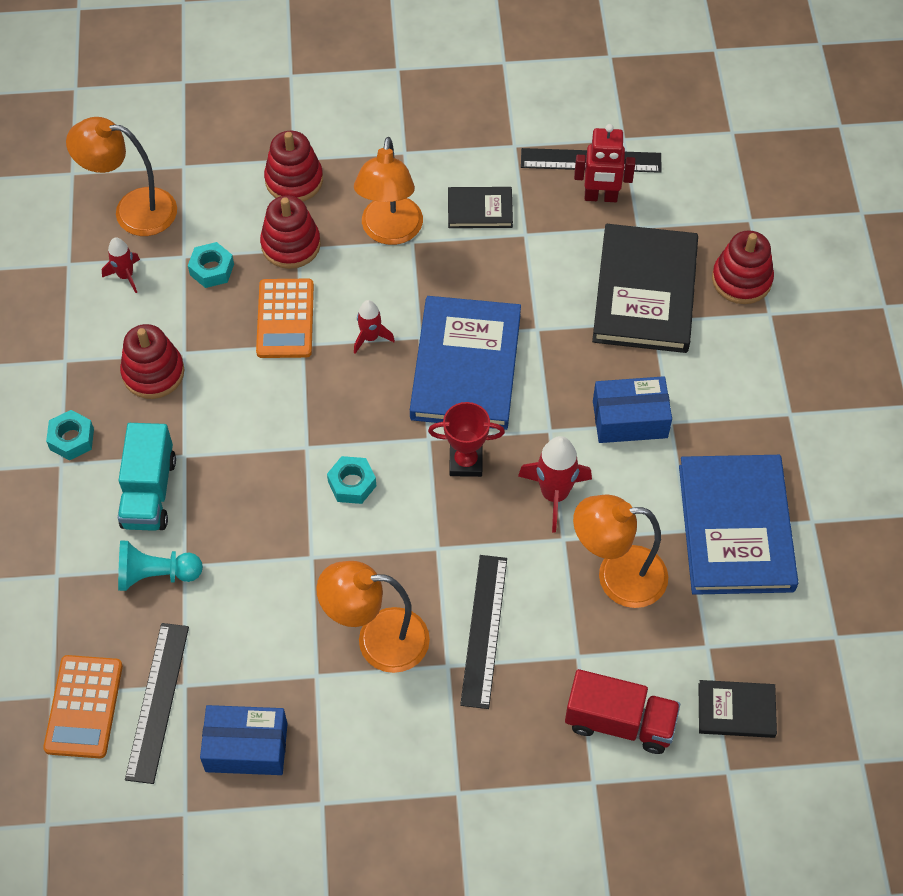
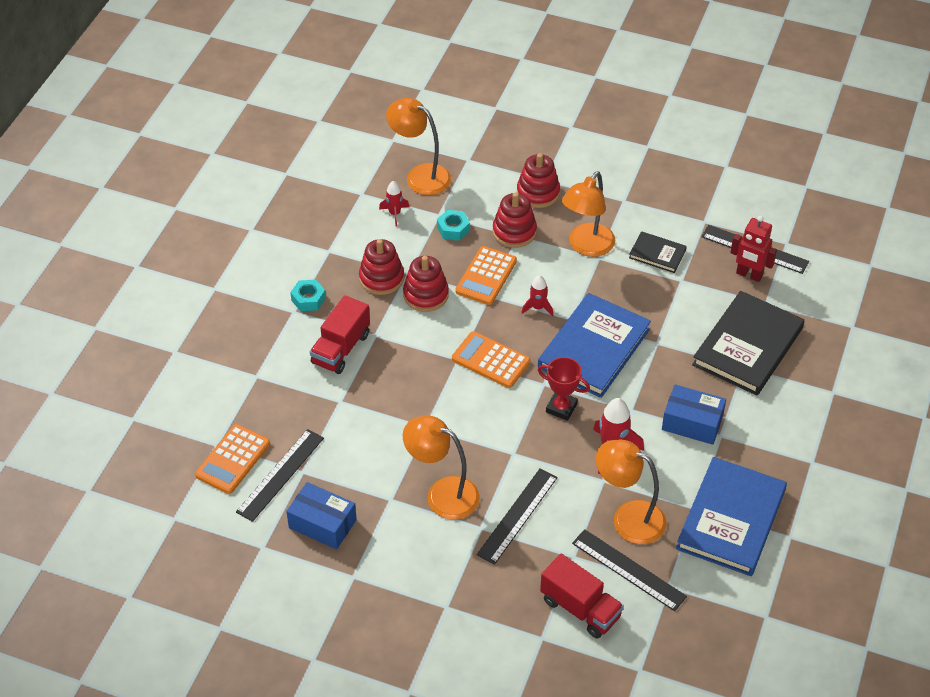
camera: 25 degrees right, 10 degrees down
turquoise truck [118,423,176,531] -> red truck [310,295,370,374]
turquoise pawn [118,541,203,591] -> none
turquoise nut [327,456,376,504] -> none
black book [698,680,777,738] -> none
red stacking toy [712,230,774,304] -> red stacking toy moved to [403,256,449,312]
none -> orange calculator [452,331,530,388]
none -> black ruler [572,529,687,611]

